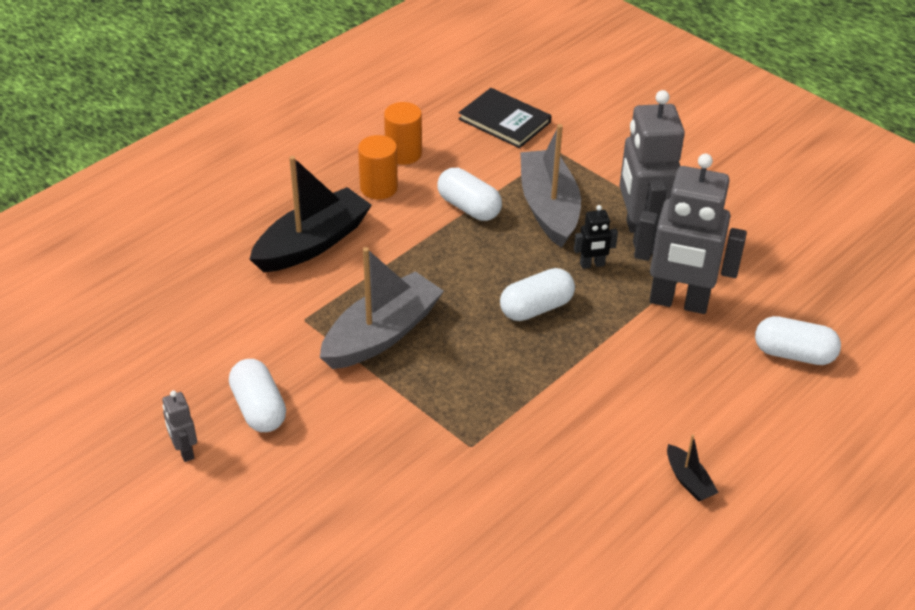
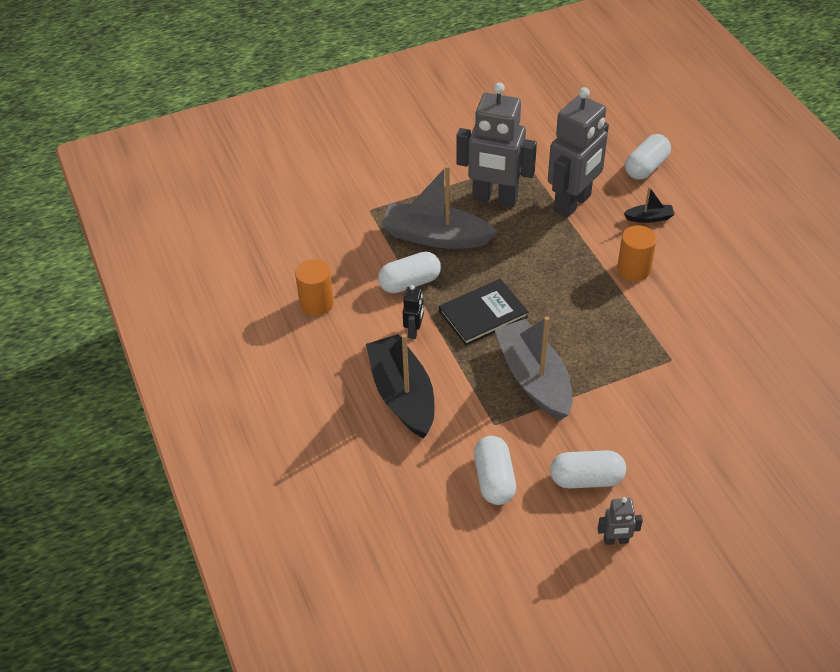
camera: 65 degrees left, 5 degrees up
orange cylinder [358,135,398,199] -> orange cylinder moved to [617,225,657,281]
black book [459,88,551,148] -> black book moved to [439,279,529,346]
white capsule [500,268,575,321] -> white capsule moved to [474,436,516,505]
black robot [574,205,618,269] -> black robot moved to [403,285,424,339]
black boat [667,434,719,502] -> black boat moved to [624,187,675,223]

